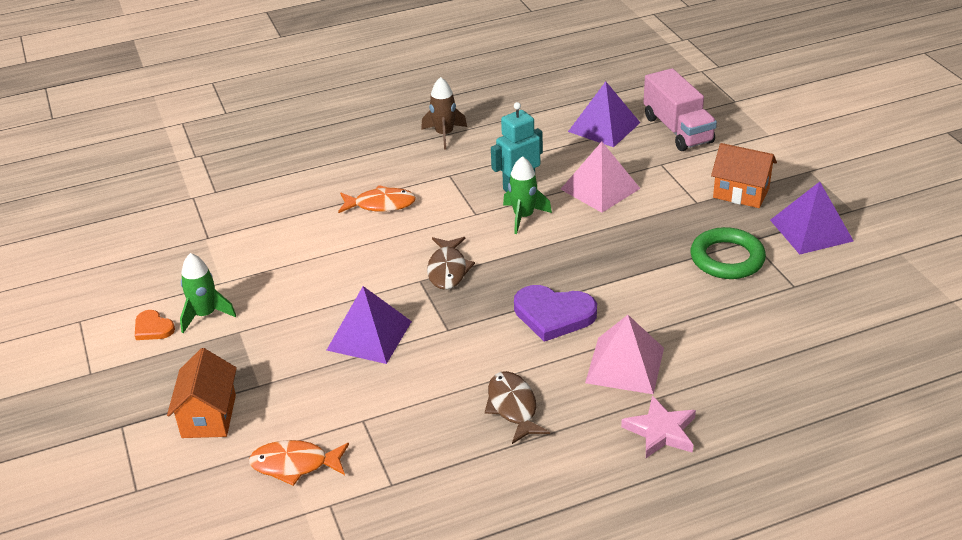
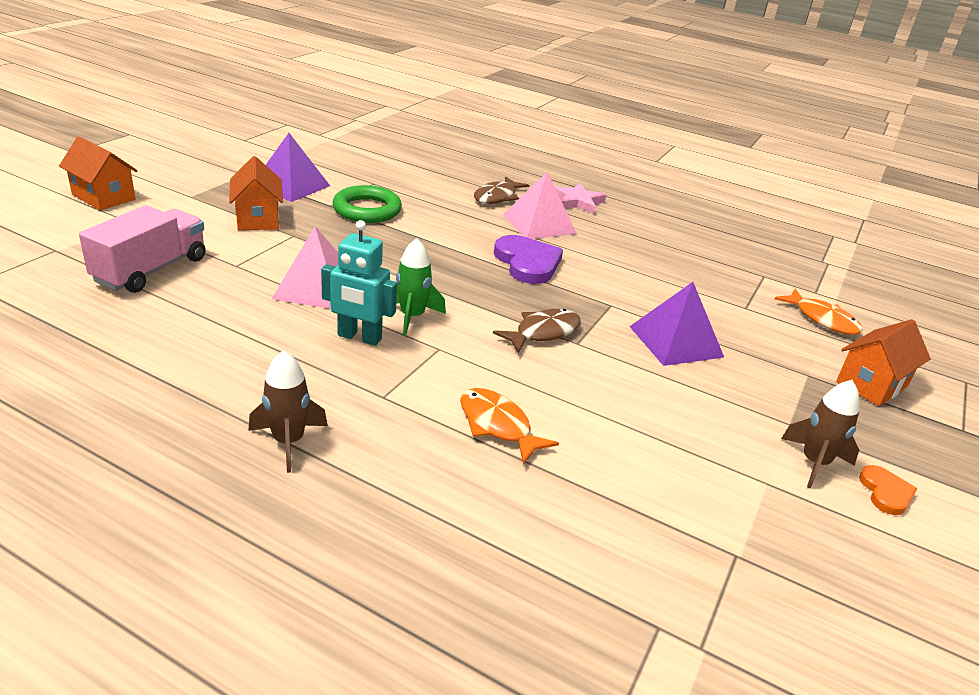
camera: 135 degrees left, 5 degrees down
green rocket [180,253,236,333] -> brown rocket [781,380,860,489]
brown fish [485,371,550,444] -> brown fish moved to [474,176,529,204]
purple pyramid [568,81,640,147] -> none
none -> orange house [59,137,138,210]

